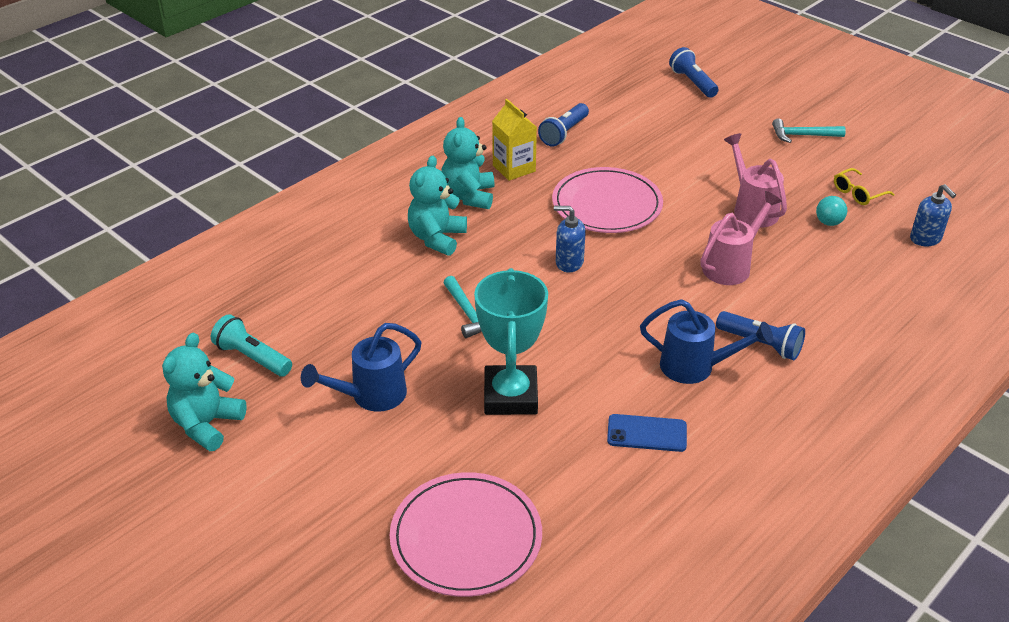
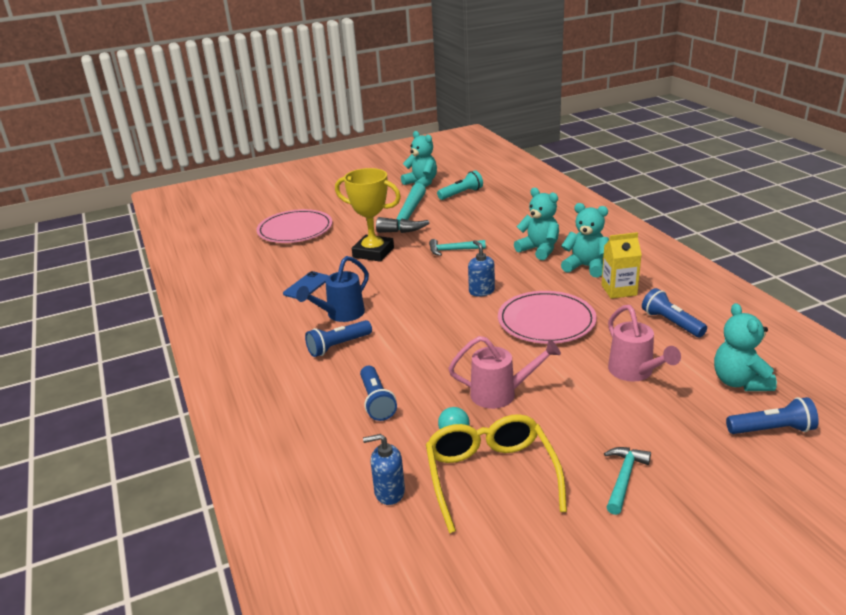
camera: 115 degrees right, 10 degrees down
blue watering can [301,323,421,412] -> turquoise hammer [376,183,429,233]
turquoise trophy [474,268,548,415] -> yellow trophy [335,168,401,262]
blue soap dispenser [554,206,586,273] -> blue soap dispenser turned 60 degrees counterclockwise [468,240,495,297]
pink watering can [700,191,782,285] -> pink watering can moved to [608,305,681,382]
yellow glasses [834,168,895,205] -> yellow glasses [426,414,567,533], size x2.10
none -> blue flashlight [360,366,397,421]
none -> turquoise teddy bear [714,303,777,391]

